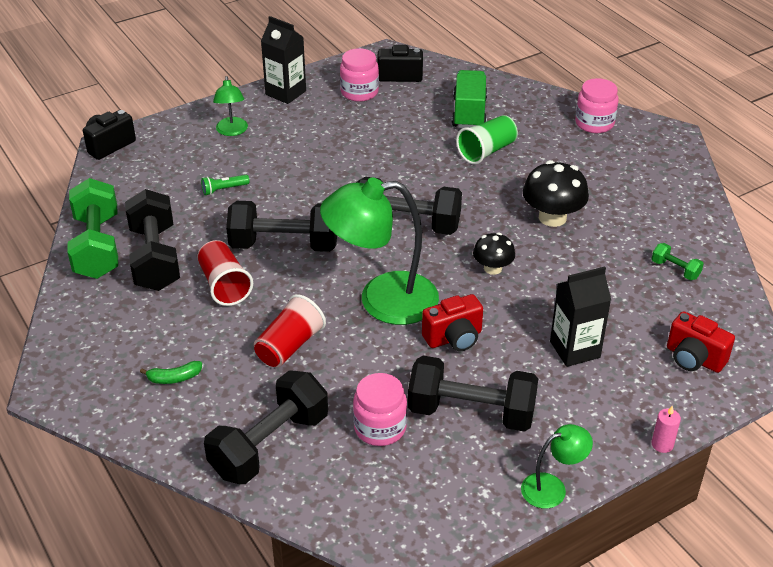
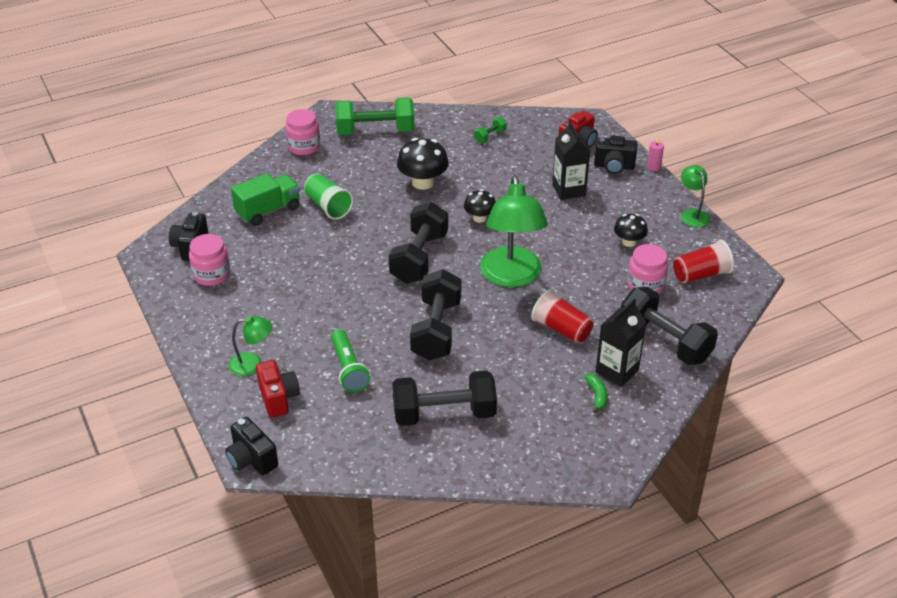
camera: 85 degrees left, 0 degrees up
green dumbbell [67,178,118,279] -> green dumbbell moved to [335,98,414,135]
red cup [197,240,253,306] -> red cup moved to [673,240,734,283]
green flashlight [201,175,250,195] -> green flashlight [331,329,370,392], size x1.68
black carton [261,16,306,104] -> black carton moved to [596,299,646,387]
black dumbbell [408,356,538,432] -> black mushroom [614,214,648,247]
red camera [422,294,483,351] -> red camera moved to [256,360,300,418]
green truck [452,70,487,128] -> green truck turned 135 degrees clockwise [231,173,300,226]
none -> black camera [594,135,637,174]

